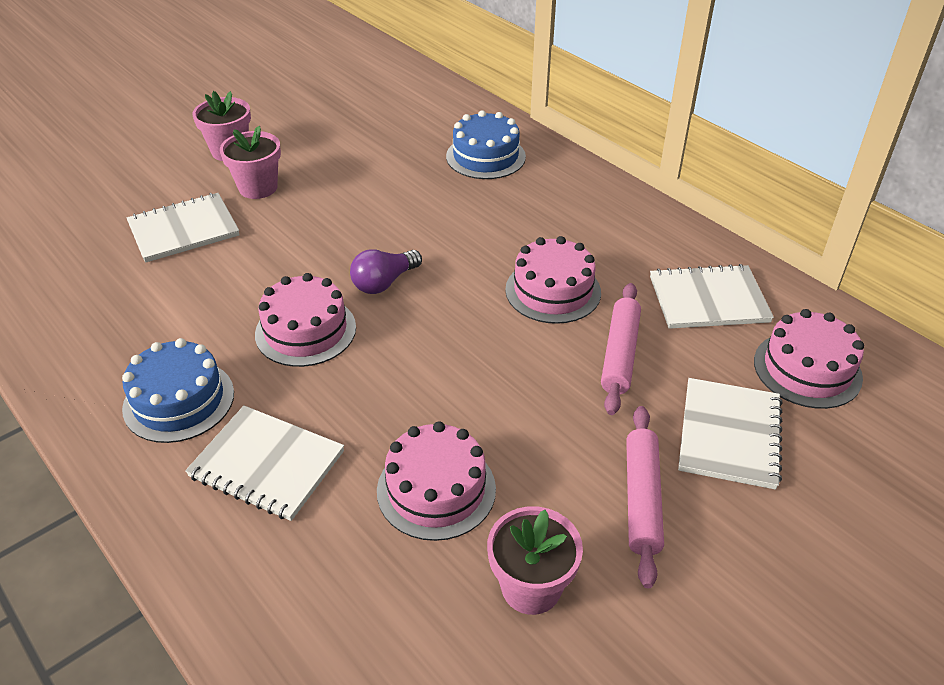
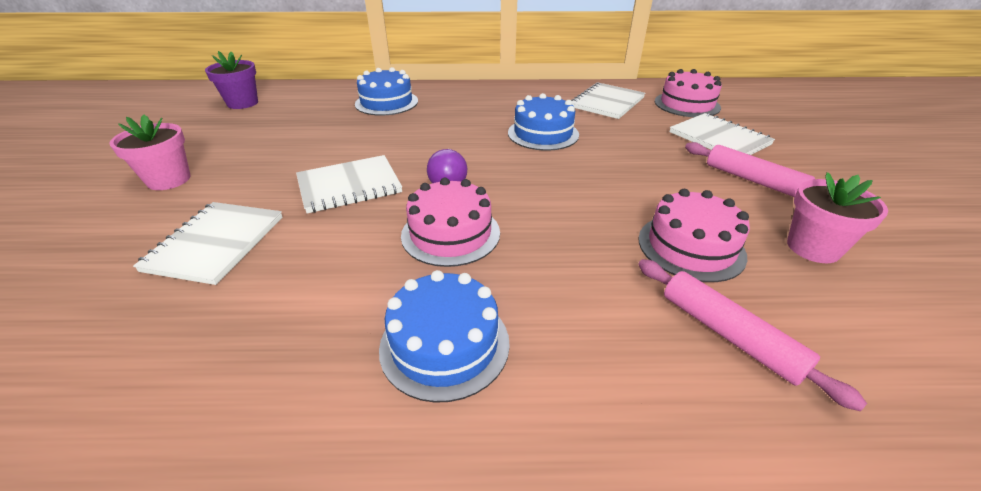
camera: 50 degrees left, 5 degrees down
white notebook [185,406,344,521] -> white notebook moved to [296,155,402,214]
pink flower pot [220,126,281,199] -> none
pink cake [505,236,601,324] -> blue cake [508,93,579,151]
pink rolling pin [601,283,641,415] -> pink rolling pin moved to [638,259,867,411]
none -> purple flower pot [205,51,258,109]

